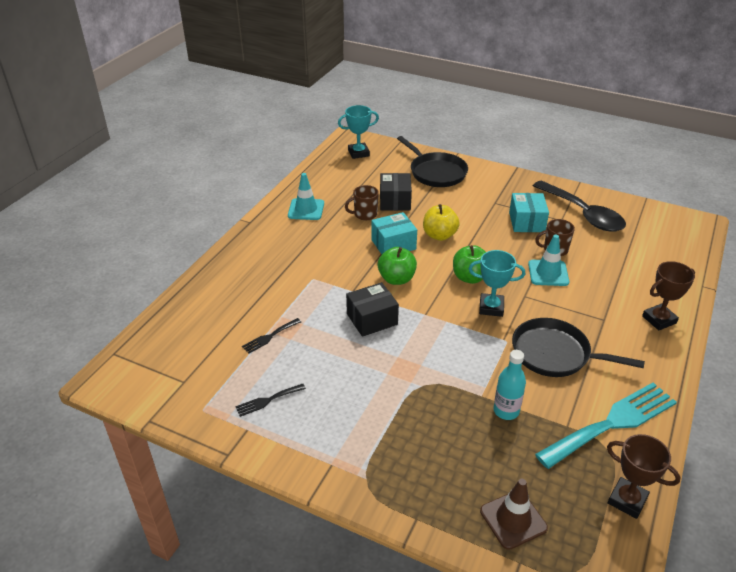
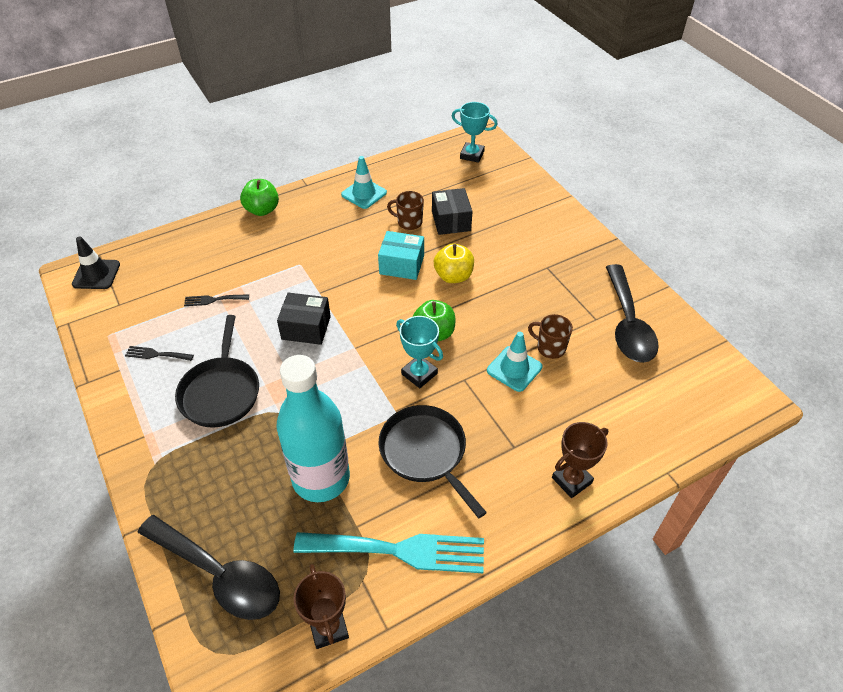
camera: 35 degrees right, 10 degrees up
green apple [378,247,417,285] -> green apple moved to [240,179,279,216]
black box [380,173,412,211] -> black box turned 45 degrees counterclockwise [432,188,473,235]
black pan [397,136,468,187] -> black pan moved to [175,315,259,428]
brown traffic cone [480,479,548,550] -> black spoon [137,515,280,620]
turquoise bottle [493,350,526,420] -> turquoise bottle [277,355,350,502], size x2.08
turquoise box [509,193,549,232] -> none
brown trophy [642,261,695,330] -> brown trophy turned 45 degrees counterclockwise [552,422,608,498]
none -> black traffic cone [72,236,120,289]

